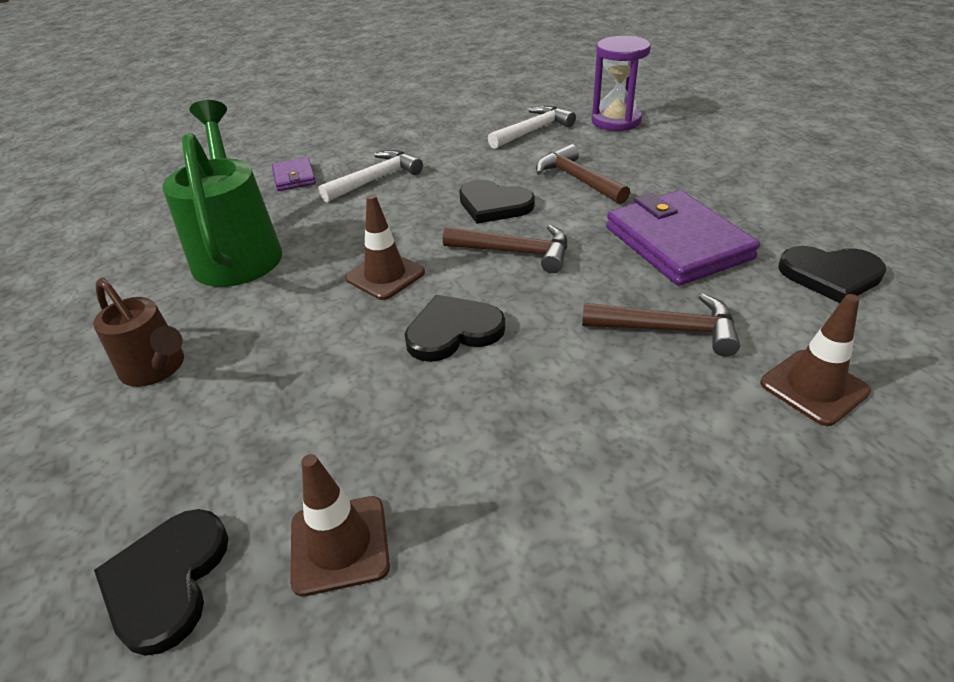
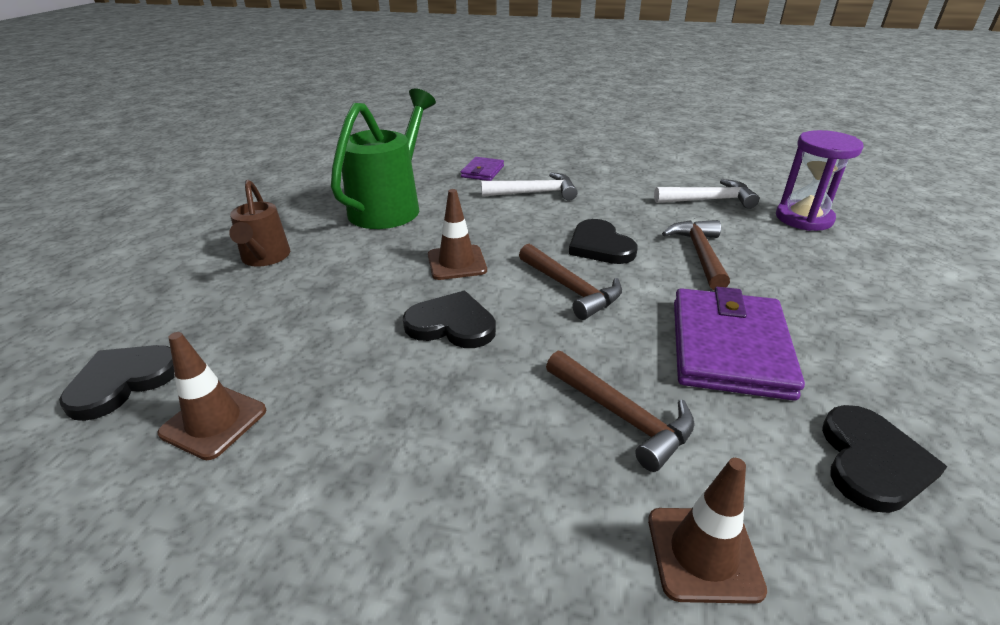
camera: 35 degrees right, 5 degrees down
black heart [778,246,886,303] -> black heart turned 120 degrees counterclockwise [822,405,947,513]

